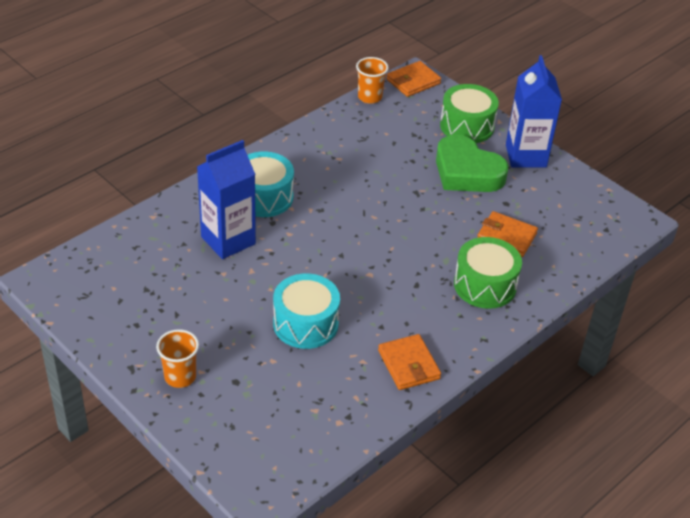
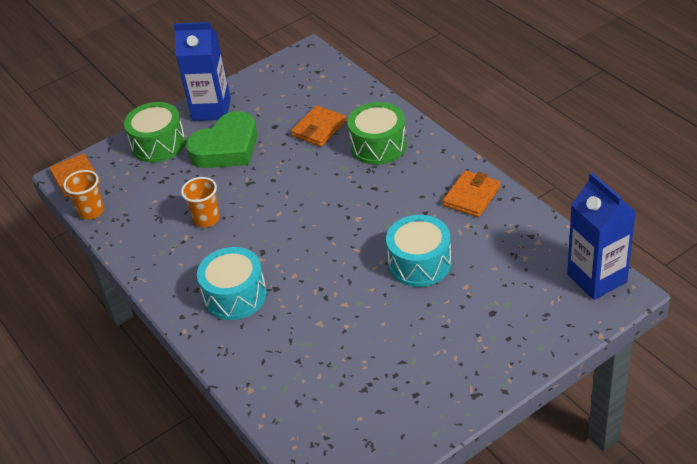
camera: 75 degrees left, 0 degrees up
orange cup [156,329,199,388] -> orange cup moved to [181,177,220,228]
blue carton [197,140,256,259] -> blue carton moved to [567,173,636,300]
orange wallet [378,334,441,390] -> orange wallet turned 45 degrees counterclockwise [443,170,500,217]

